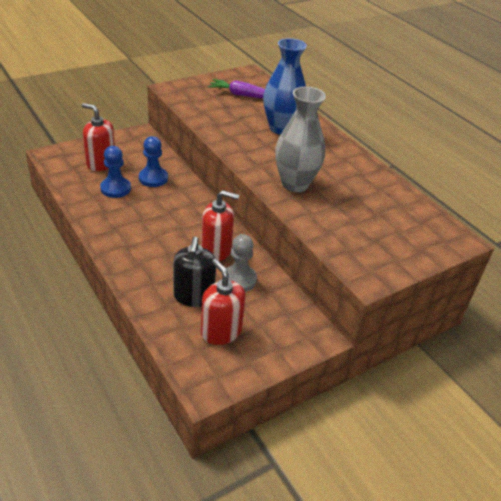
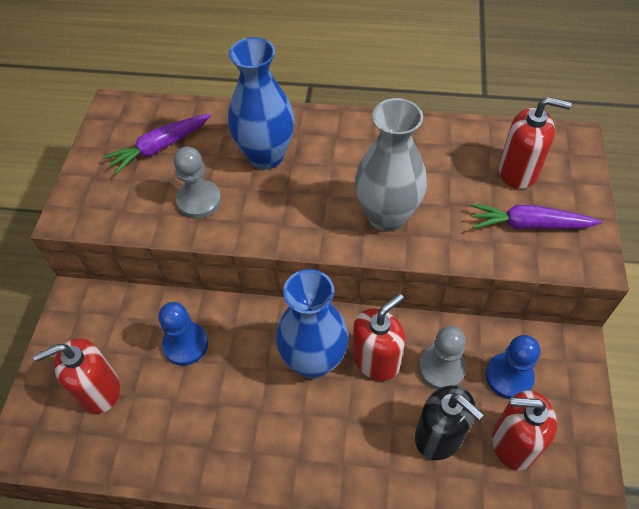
camera: 45 degrees left, 15 degrees up
blue pawn [100,146,131,198] -> blue pawn moved to [486,335,540,399]
none -> grey pawn [173,146,221,219]
none -> blue vase [276,269,349,379]
none -> purple carrot [471,204,602,229]
none -> red soap dispenser [499,97,572,189]

